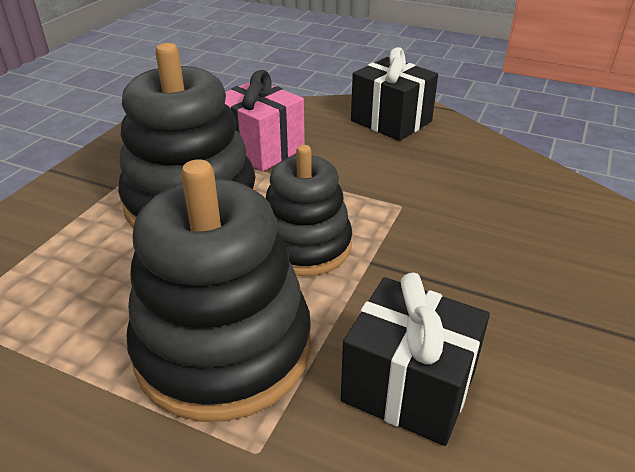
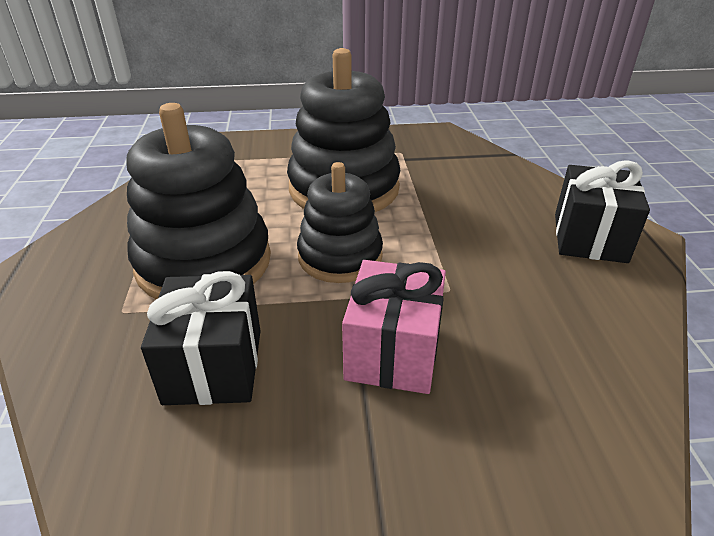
camera: 60 degrees right, 0 degrees up
pink gift [225,70,305,171] -> pink gift moved to [342,260,446,394]

